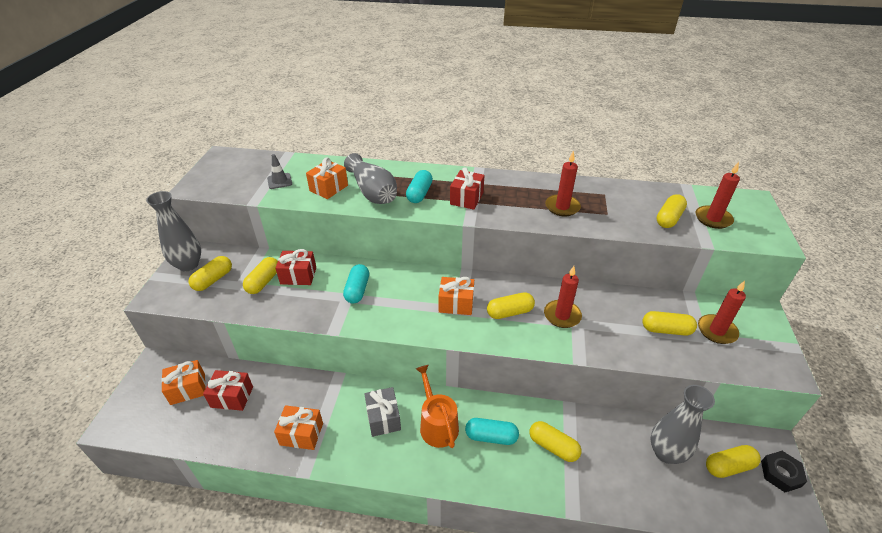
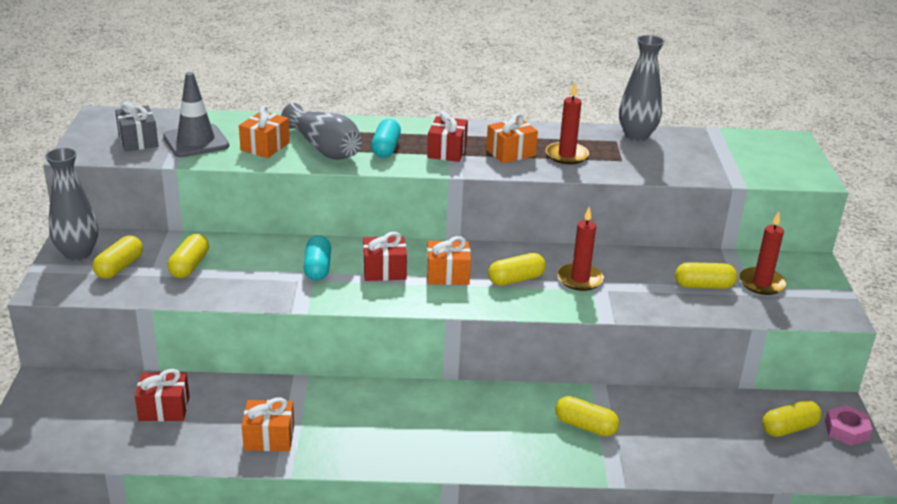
camera: 10 degrees left, 10 degrees down
orange gift [161,360,206,405] -> orange gift moved to [486,113,538,163]
grey traffic cone [267,154,292,189] -> grey traffic cone [163,72,229,157], size x1.82
red gift [275,249,316,285] -> red gift moved to [363,232,407,281]
grey gift [364,387,401,437] -> grey gift moved to [115,102,158,152]
orange watering can [416,365,459,448] -> none
turquoise capsule [465,418,519,445] -> none
grey vase [651,385,715,464] -> grey vase moved to [619,35,665,141]
yellow capsule [656,194,687,228] -> none
red candle [696,162,740,229] -> none
black nut [761,451,807,492] -> pink nut [825,405,872,446]

